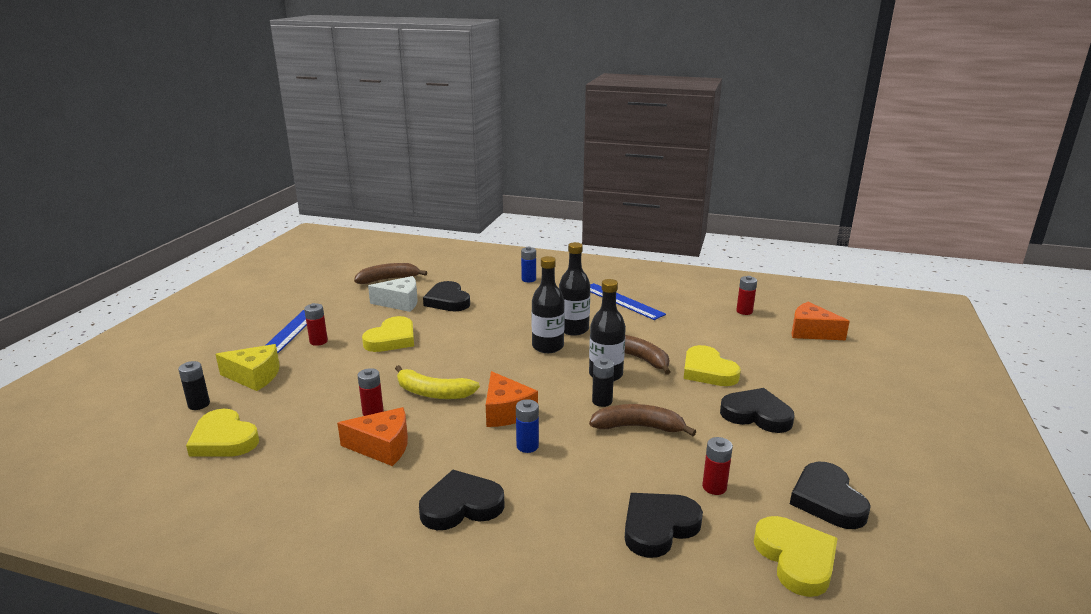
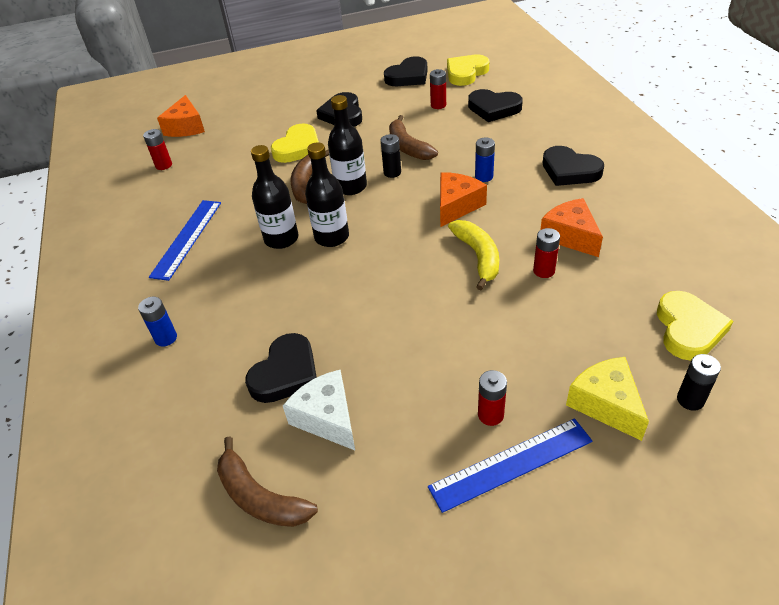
camera: 120 degrees left, 20 degrees up
yellow heart [362,316,414,352] -> none

